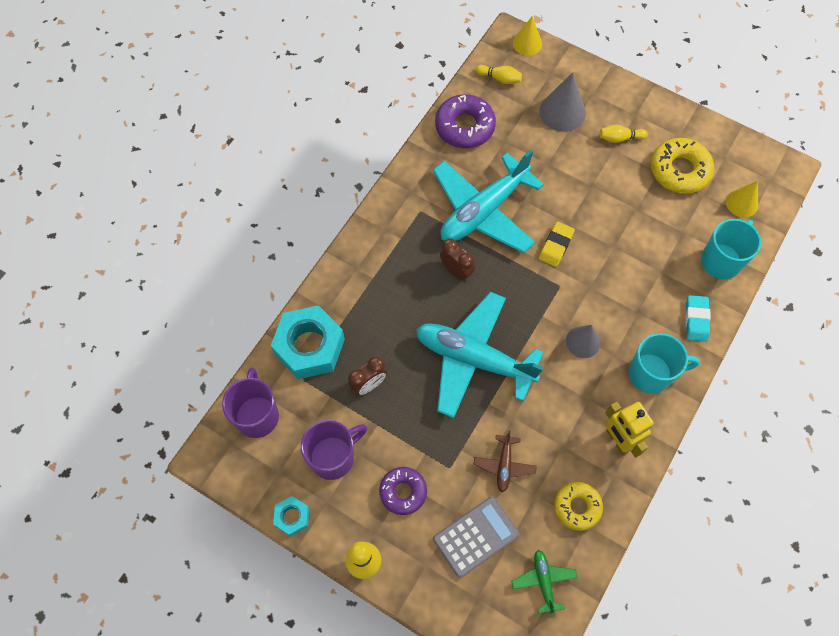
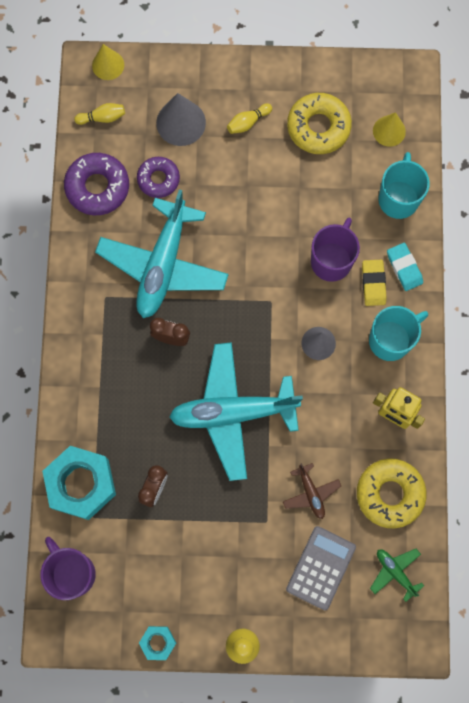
camera: 30 degrees left, 10 degrees up
purple mug [301,420,367,480] -> purple mug moved to [311,218,360,282]
purple donut [379,467,427,515] -> purple donut moved to [137,157,180,198]
yellow eraser [539,222,575,267] -> yellow eraser moved to [362,260,386,306]
yellow donut [554,482,603,531] -> yellow donut [357,458,426,528], size x1.51

